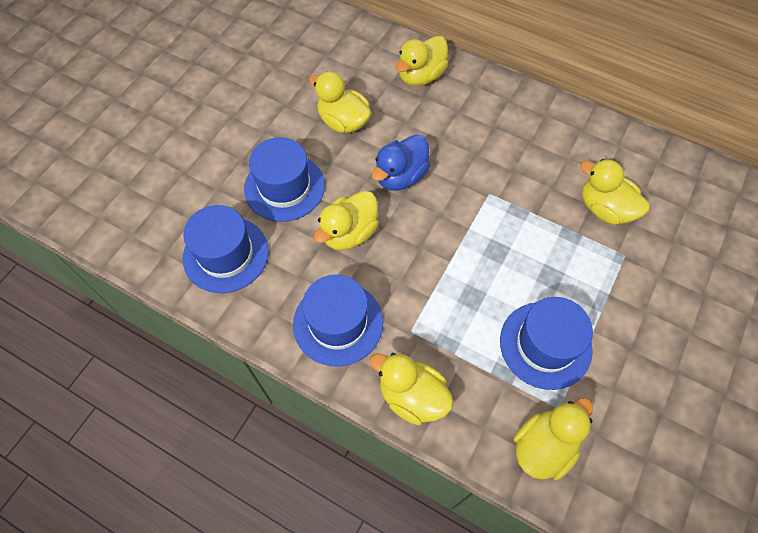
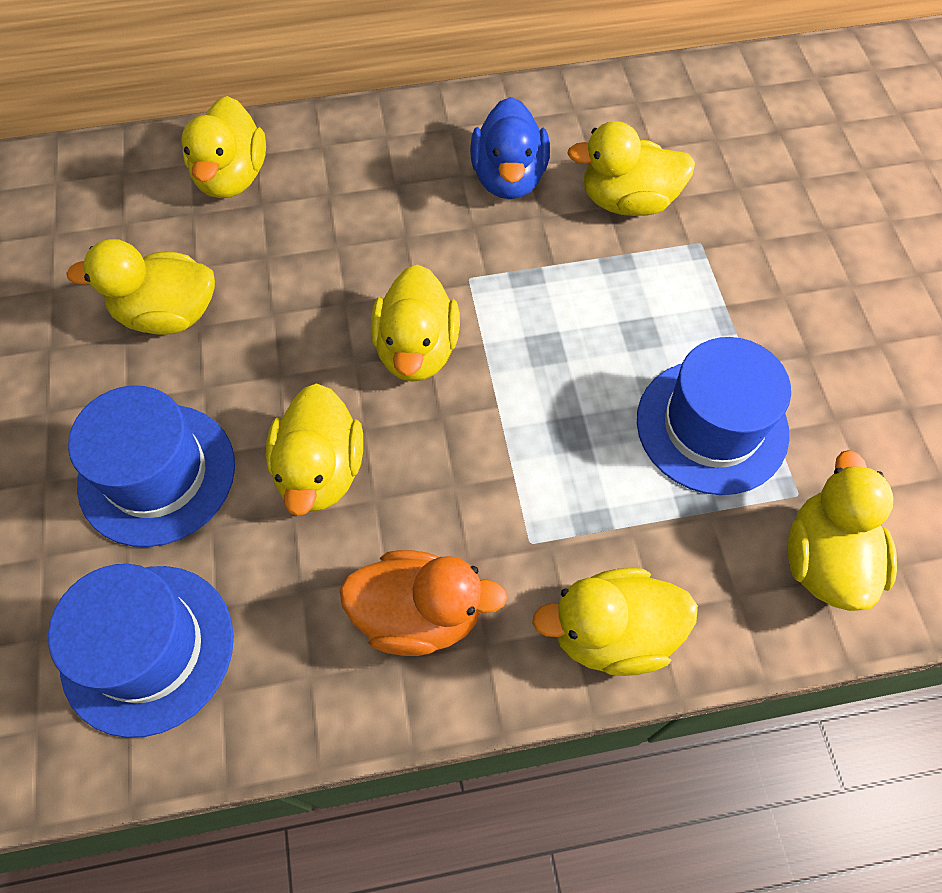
camera: 40 degrees left, 0 degrees up
blue hat [293,275,383,367] -> orange duck [340,550,508,656]
blue duck [372,134,430,191] -> blue duck moved to [470,97,550,199]
none -> yellow duck [371,264,460,382]

